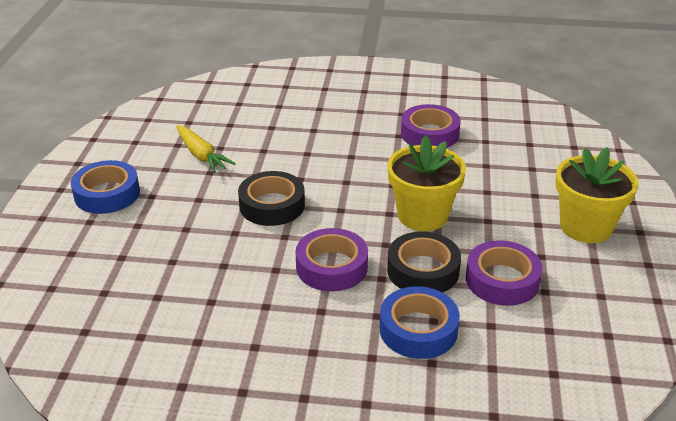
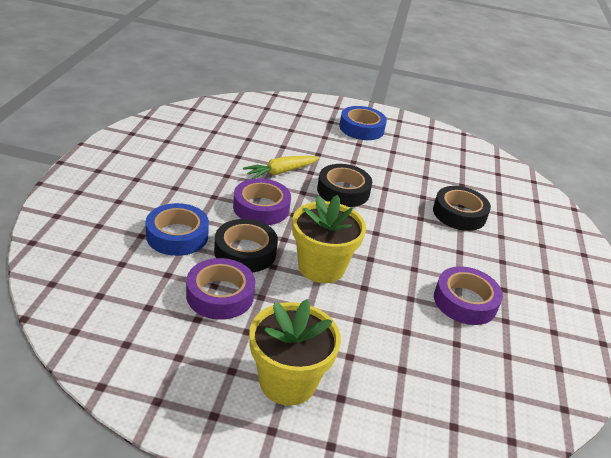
camera: 90 degrees right, 0 degrees up
yellow carrot [176,125,235,173] -> yellow carrot moved to [243,156,319,179]
none -> black tape [433,186,491,231]

